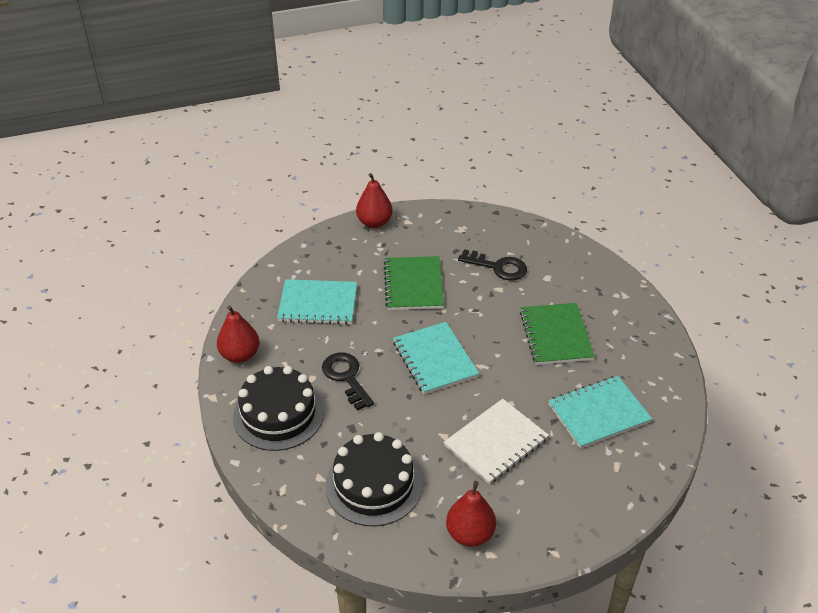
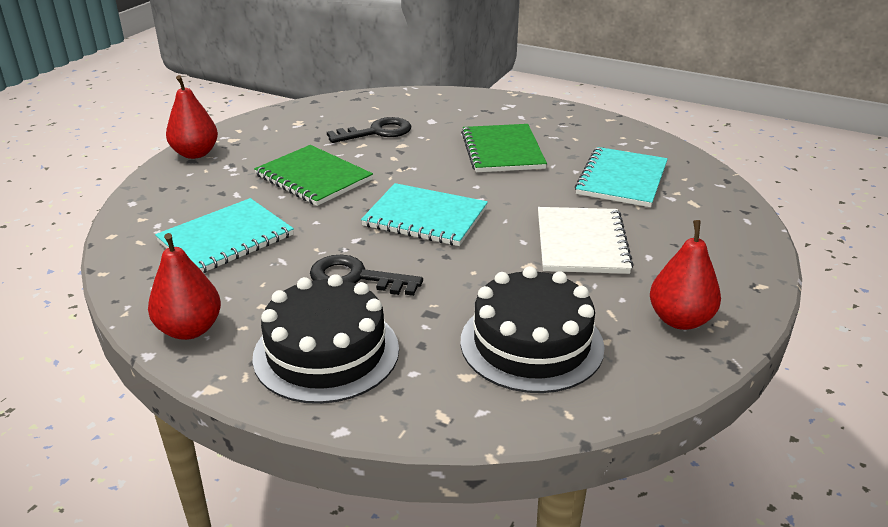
camera: 45 degrees left, 10 degrees down
green notebook [520,303,595,365] -> green notebook turned 45 degrees clockwise [461,124,547,172]

